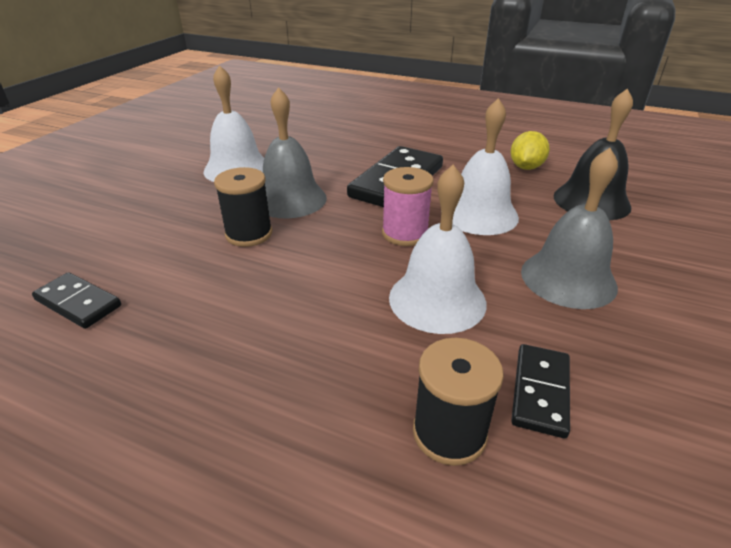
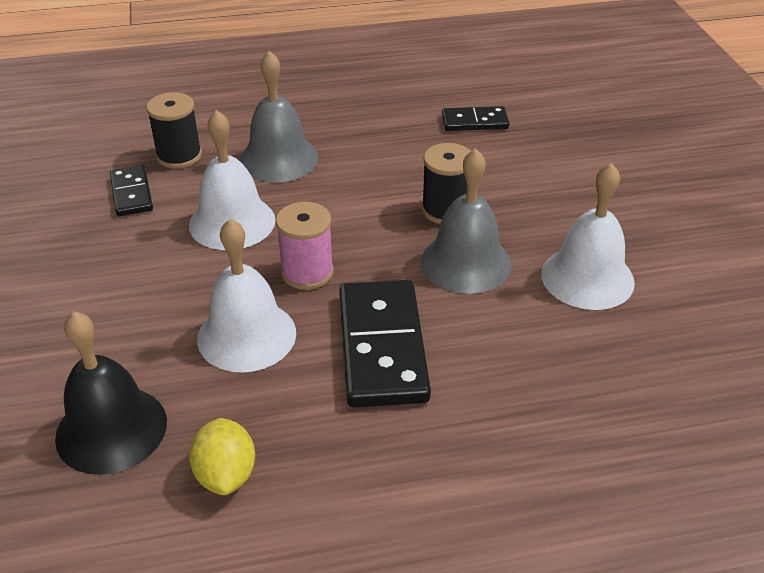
camera: 145 degrees right, 5 degrees up
grey bell [521,148,618,309] -> grey bell moved to [240,51,318,182]

